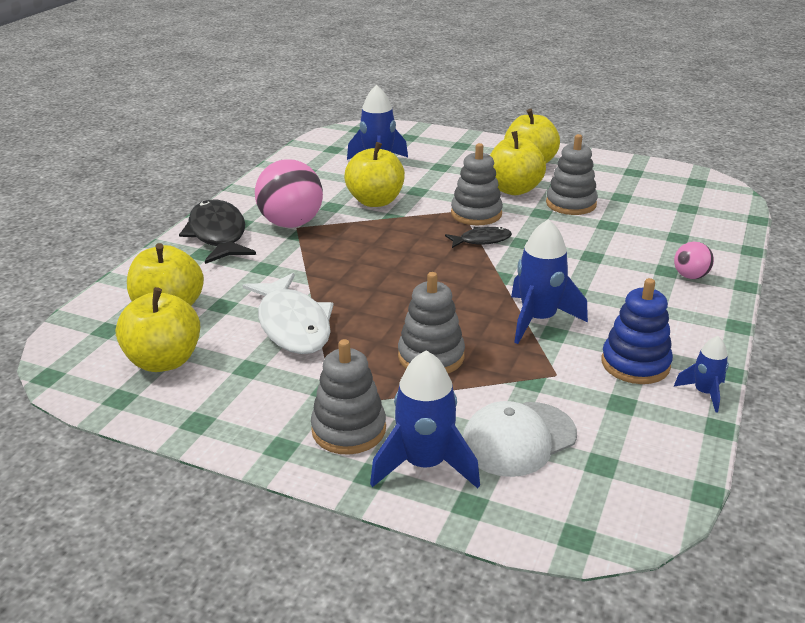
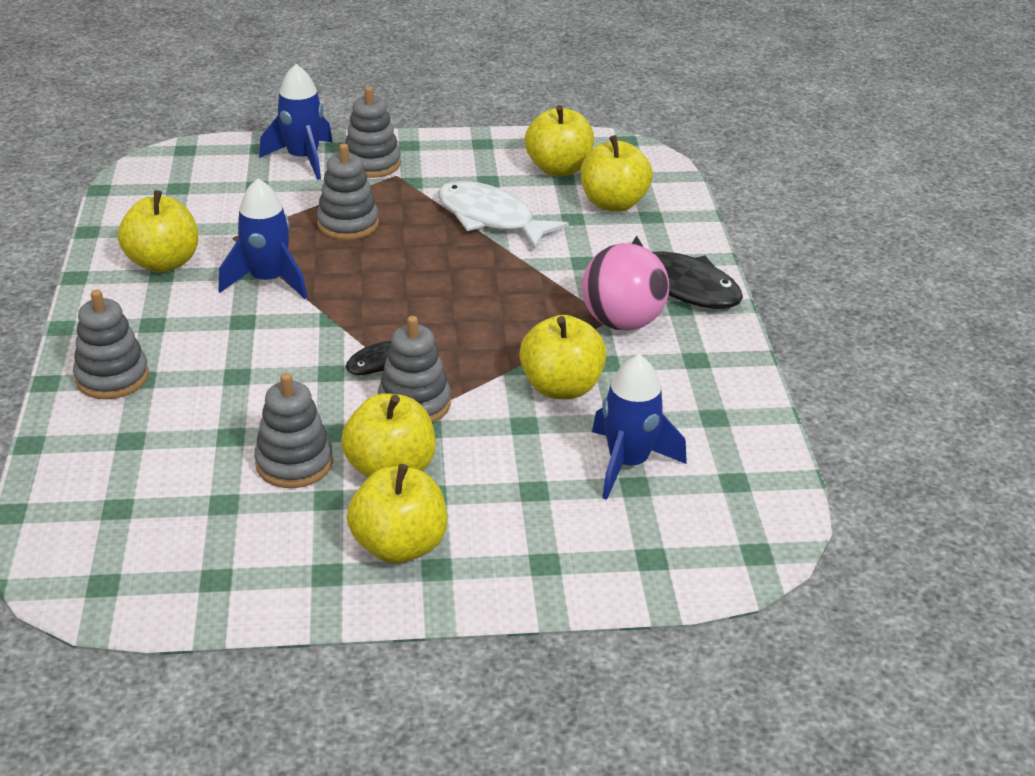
camera: 150 degrees right, 5 degrees up
white cap [463,401,577,477] -> none
blue stacking toy [601,278,673,384] -> yellow apple [118,190,199,273]
pink ball [674,241,714,279] -> grey stacking toy [73,290,149,399]
blue rocket [674,336,729,413] -> none

